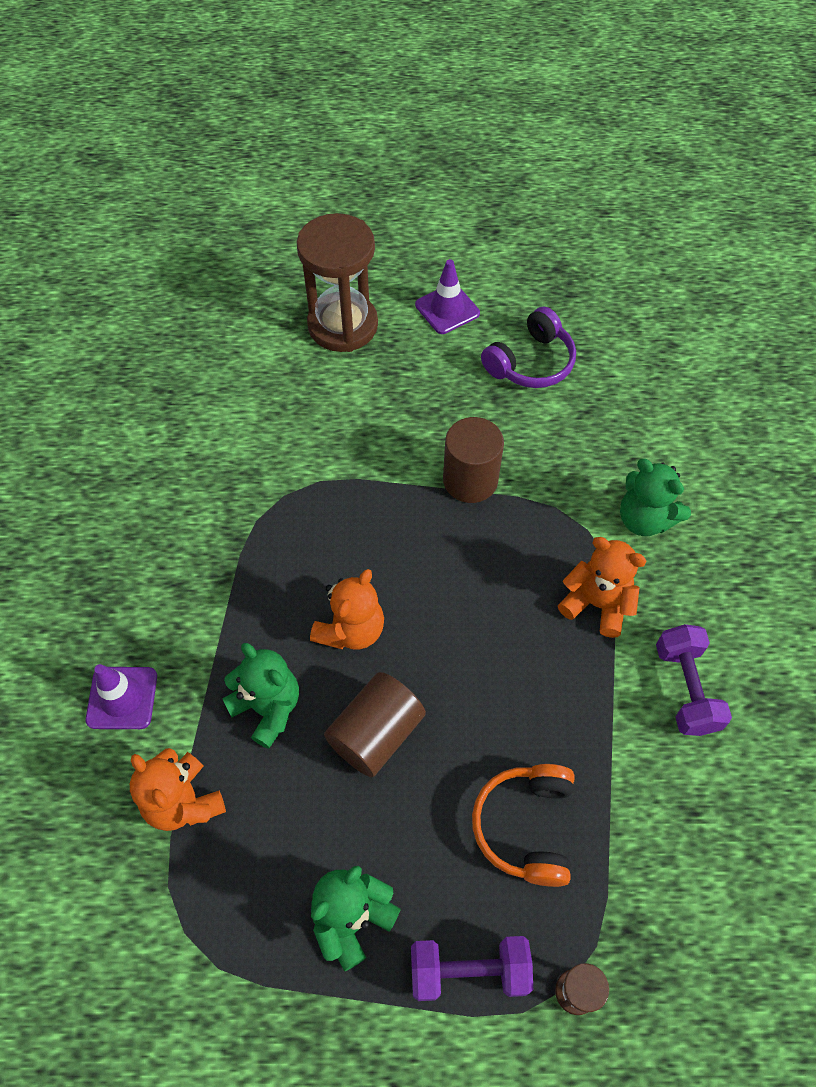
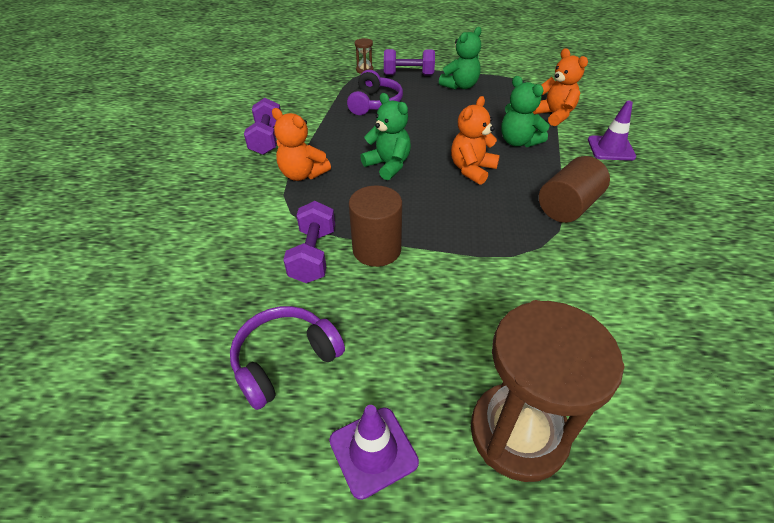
camera: 175 degrees left, 15 degrees down
brown cylinder [324,672,426,777] -> brown cylinder moved to [539,156,610,223]
orange headphones [472,764,575,887] -> purple headphones [347,70,403,115]
green teddy bear [620,459,691,536] -> green teddy bear moved to [360,93,411,180]
none -> purple dumbbell [283,201,335,283]

